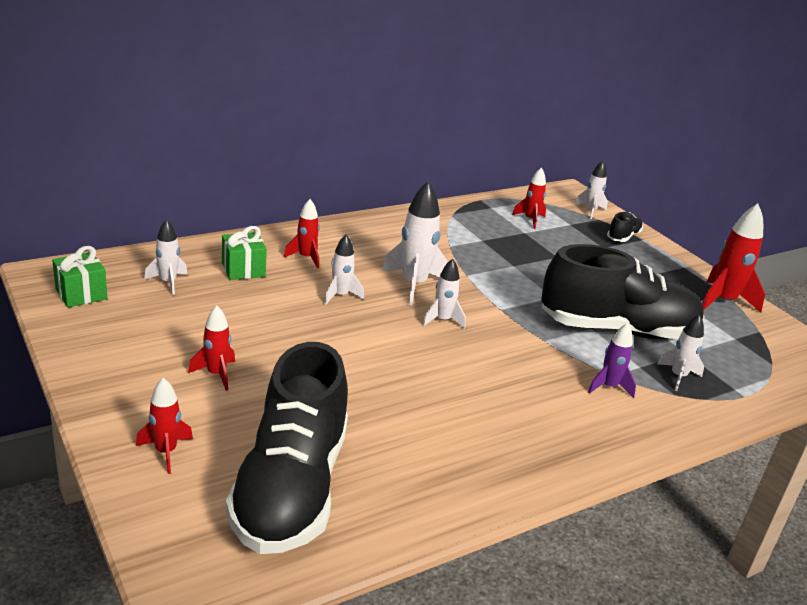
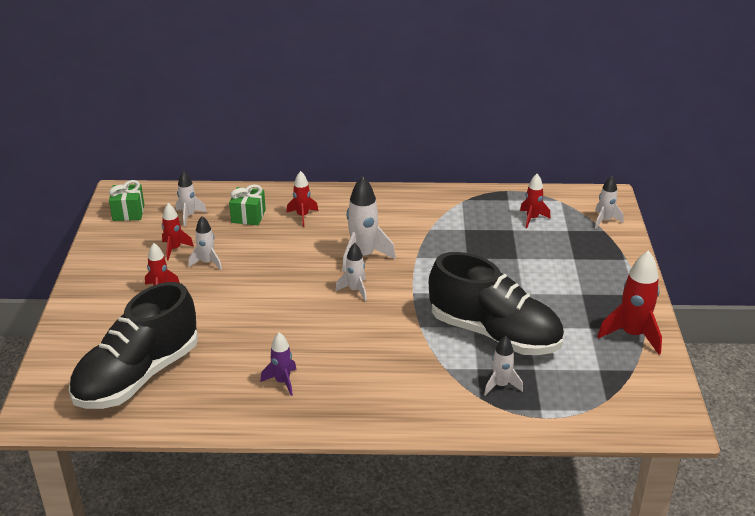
camera: 35 degrees right, 5 degrees up
red rocket [136,378,193,474] -> red rocket moved to [162,203,194,260]
white rocket [324,234,364,305] -> white rocket moved to [188,216,222,270]
purple rocket [588,323,636,398] -> purple rocket moved to [260,332,296,396]
black shoe [607,212,643,242] -> none

